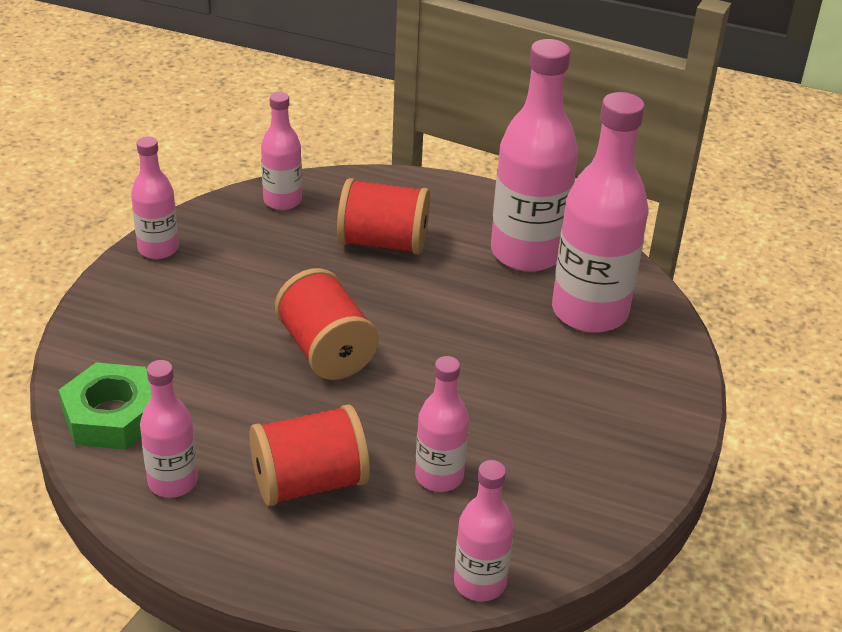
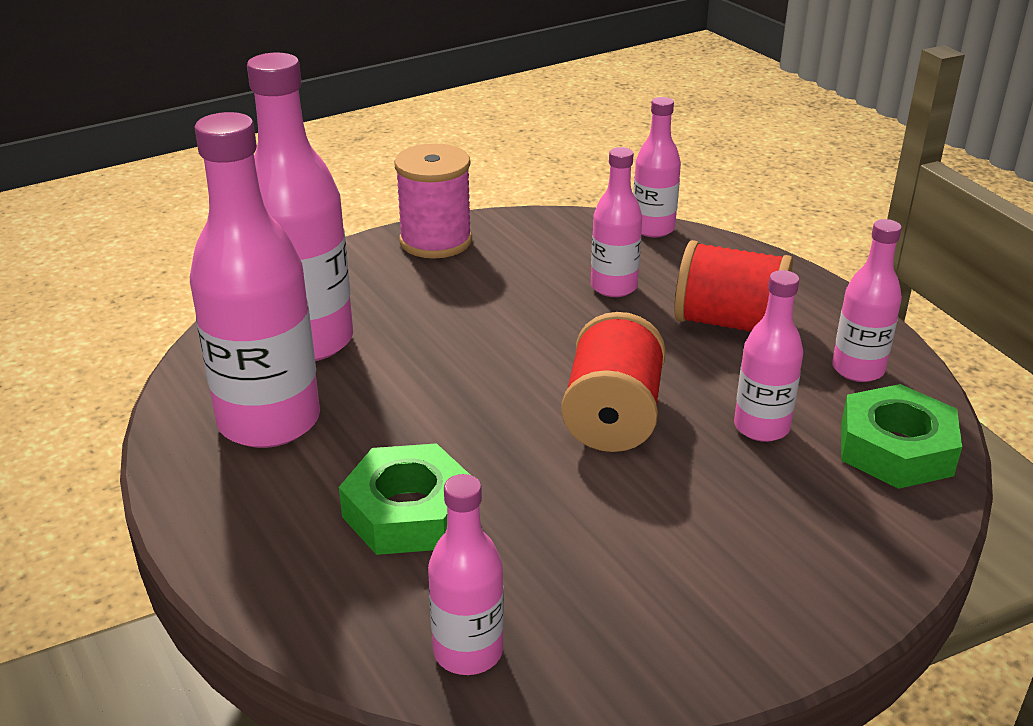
camera: 140 degrees left, 5 degrees down
pink bottle [131,136,179,259] -> pink bottle moved to [734,270,803,442]
red spool [337,178,430,255] -> green nut [339,443,470,555]
none -> pink spool [394,143,472,259]

